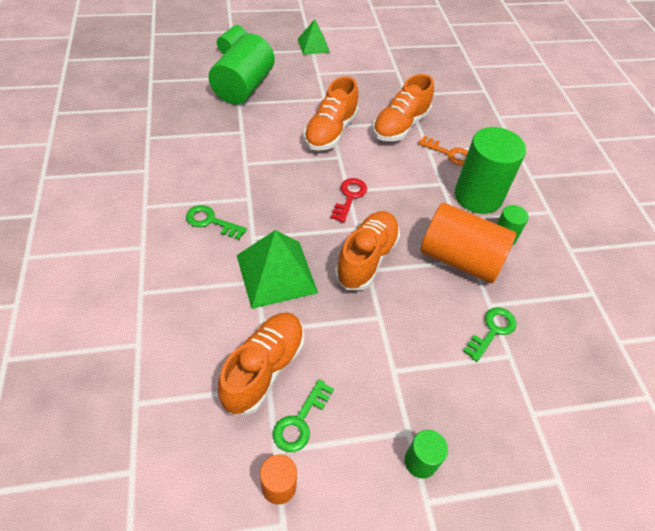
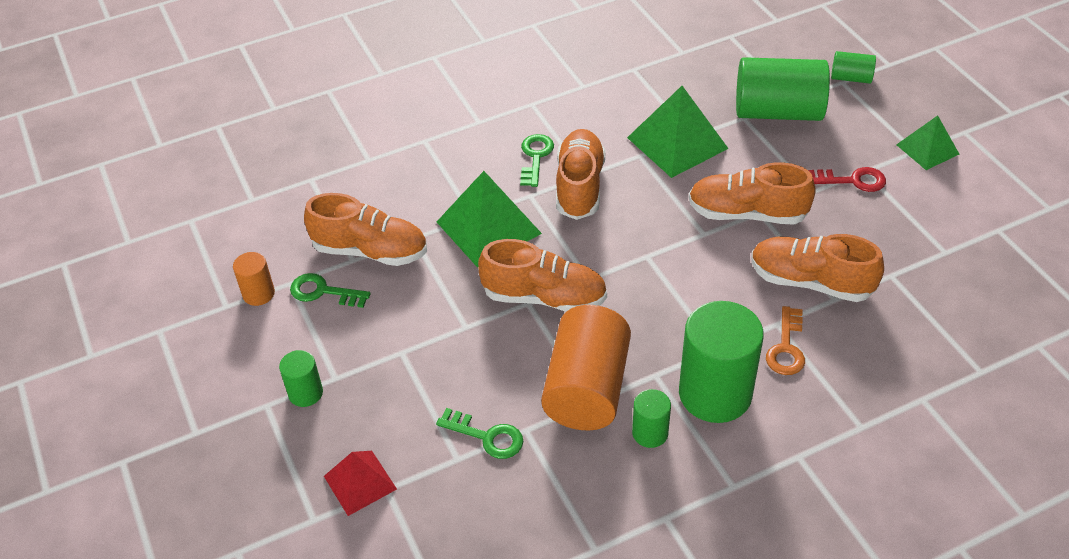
camera: 80 degrees right, 5 degrees down
red key [331,178,367,223] -> red key moved to [808,167,886,192]
none -> red pyramid [324,451,397,516]
none -> orange shoe [556,129,606,220]
none -> green pyramid [627,86,729,178]

